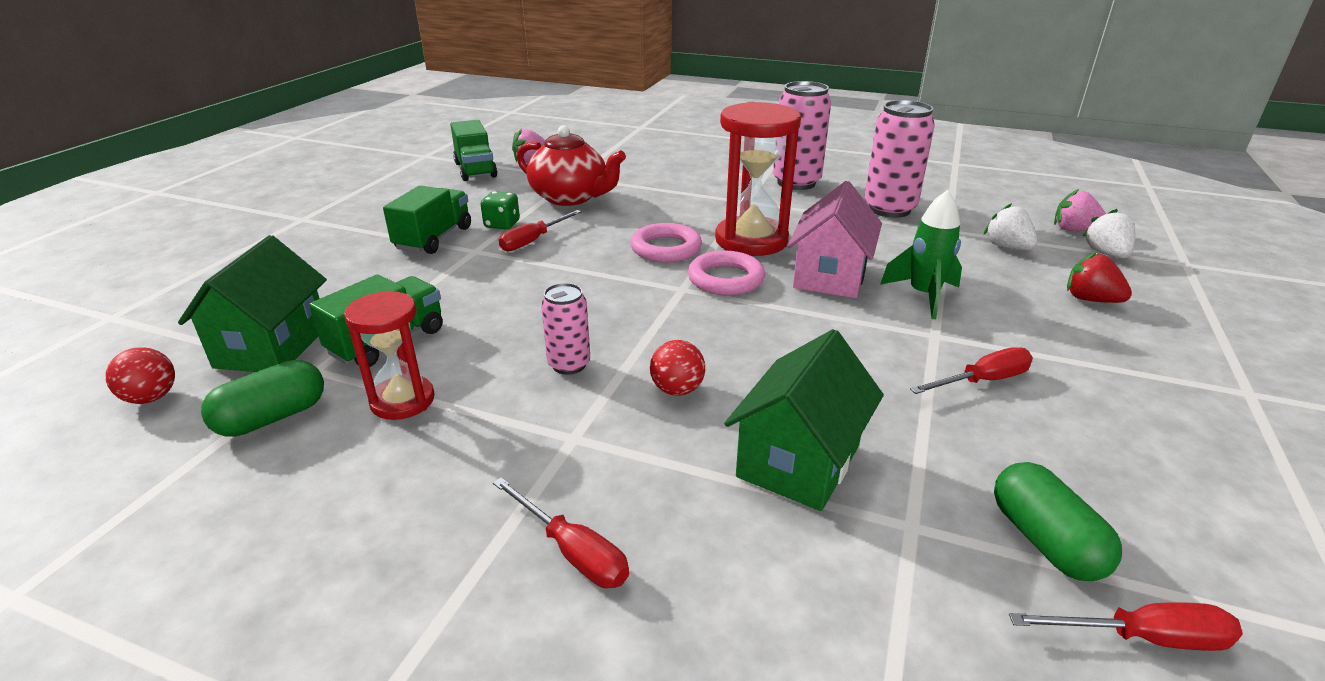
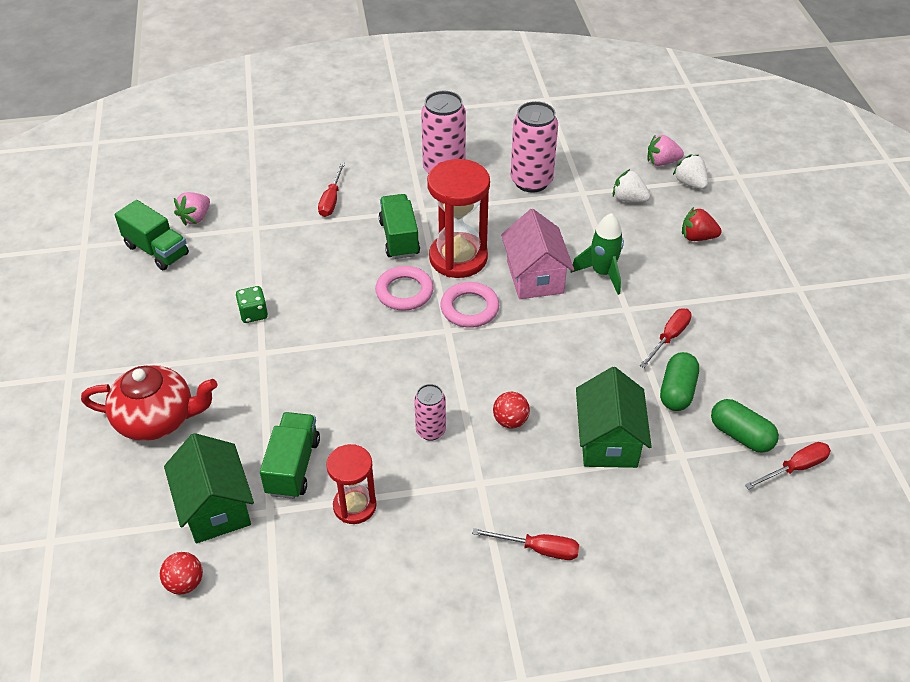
camera: 30 degrees left, 15 degrees up
green capsule [201,360,324,437] -> green capsule moved to [660,352,699,411]
green truck [383,186,471,254] -> green truck moved to [379,194,420,259]
red screwdriver [499,210,581,251] -> red screwdriver moved to [318,163,345,217]
red teapot [517,125,626,206] -> red teapot moved to [81,365,217,441]

